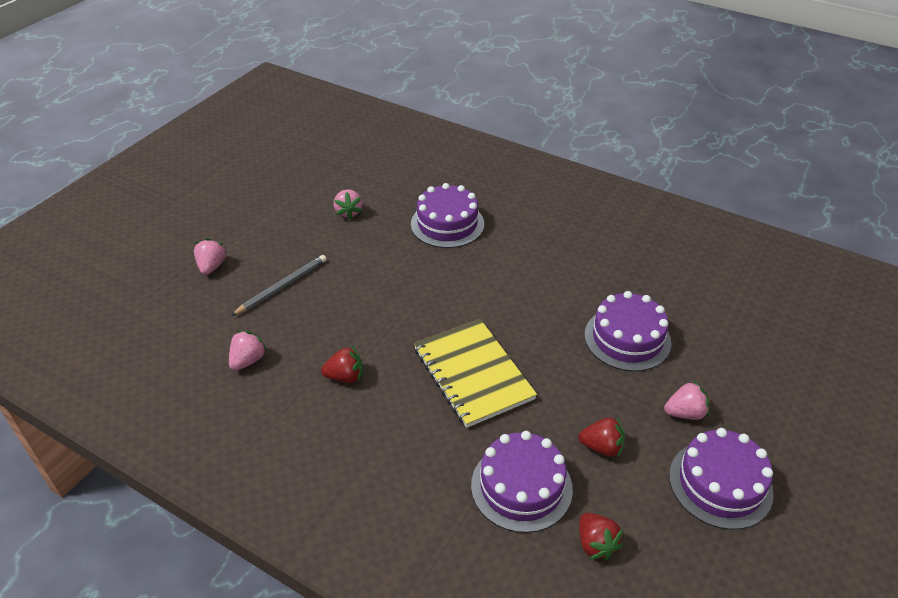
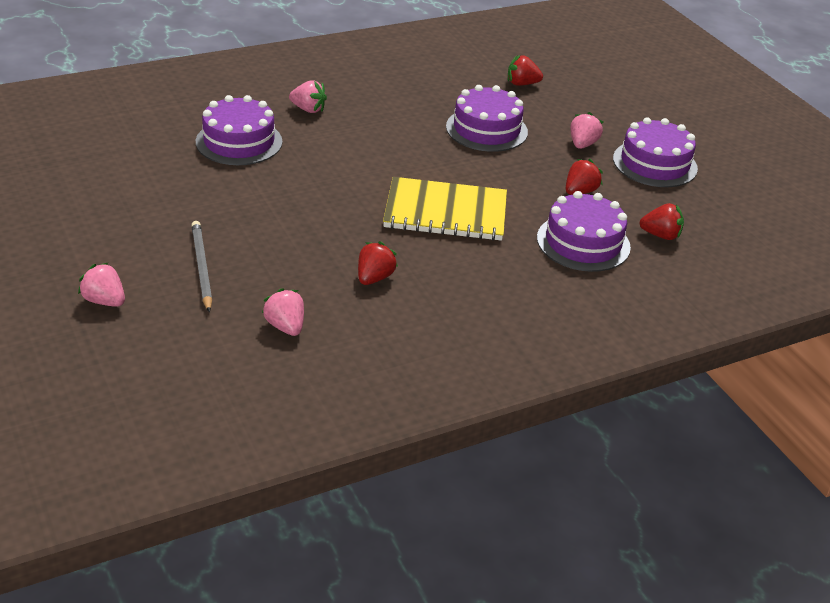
camera: 60 degrees left, 5 degrees down
pink strawberry [334,189,363,220] -> pink strawberry moved to [289,80,327,113]
none -> red strawberry [508,55,543,86]

